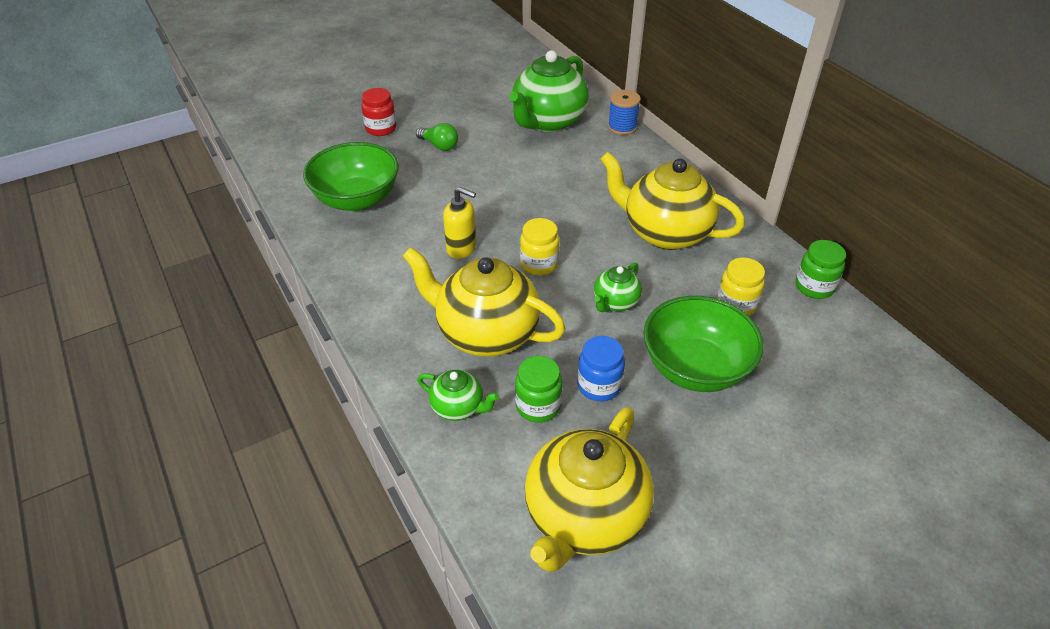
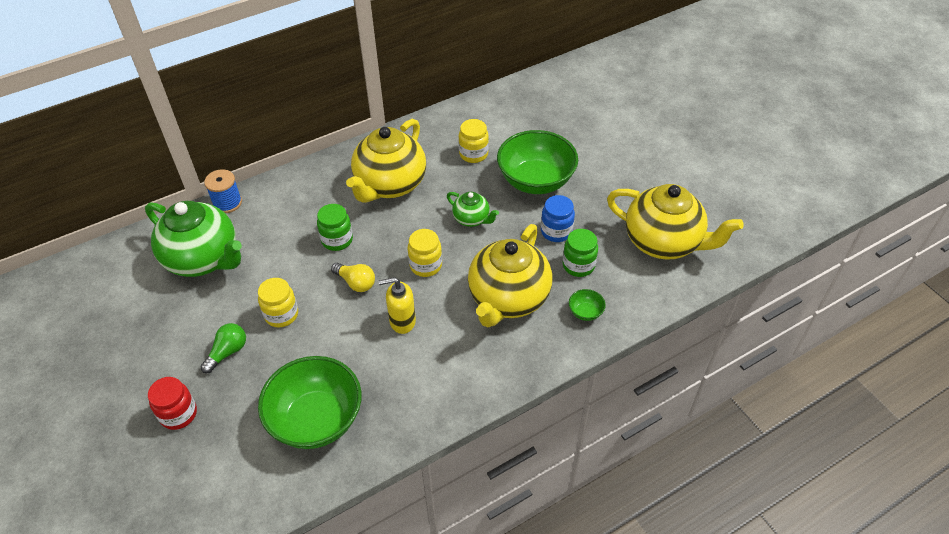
camera: 90 degrees left, 5 degrees up
green teapot [417,370,499,421] -> green bowl [569,289,606,321]
yellow soap dispenser [443,187,476,259] -> yellow soap dispenser turned 120 degrees counterclockwise [378,277,416,334]
green jar [795,240,846,299] -> green jar moved to [317,204,353,251]
none -> yellow jar [258,278,298,328]
none -> yellow light bulb [331,263,375,292]

